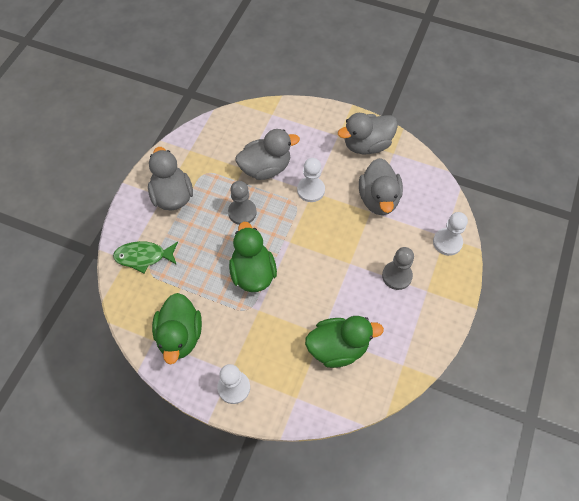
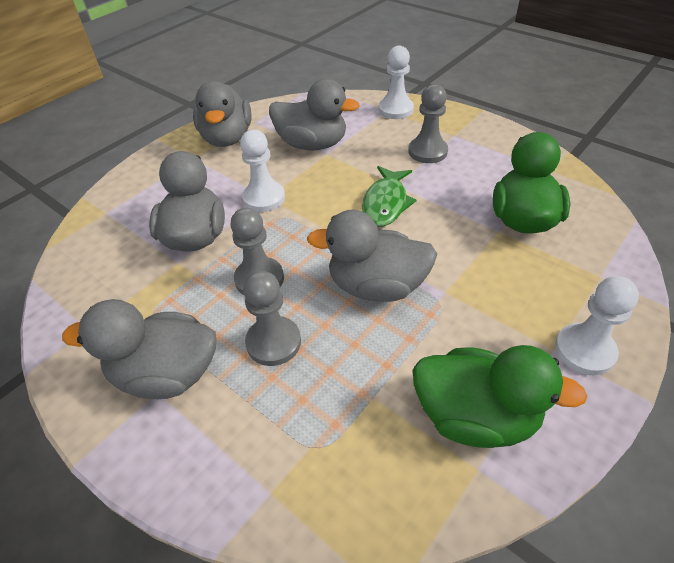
camera: 70 degrees left, 15 degrees down
green fish [113,241,178,273] -> green fish moved to [362,166,416,227]
green duck [229,222,277,292] -> grey duck [307,210,437,302]
none -> grey pawn [243,271,301,366]

